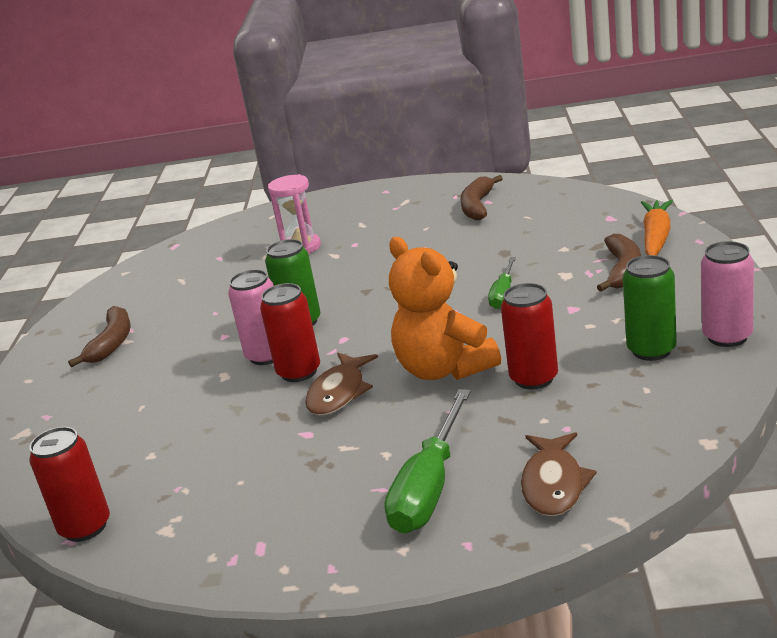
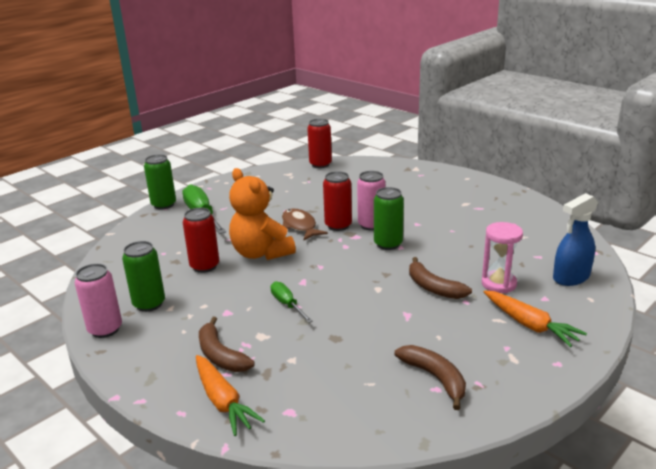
camera: 130 degrees right, 0 degrees up
brown banana [68,306,131,367] -> brown banana moved to [409,257,472,299]
orange teddy bear [389,237,501,380] -> orange teddy bear turned 135 degrees counterclockwise [229,168,296,260]
brown fish [521,432,597,517] -> none
none -> green can [144,154,176,209]
none -> orange carrot [484,290,587,347]
none -> blue spray bottle [553,193,598,286]

